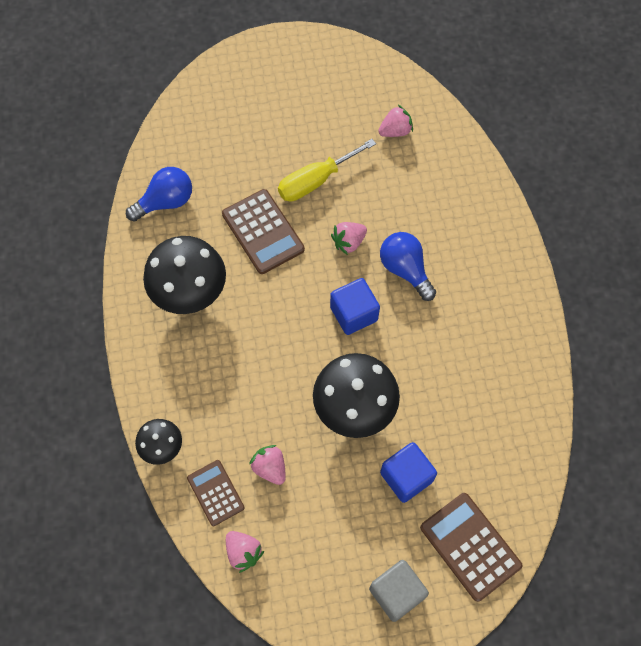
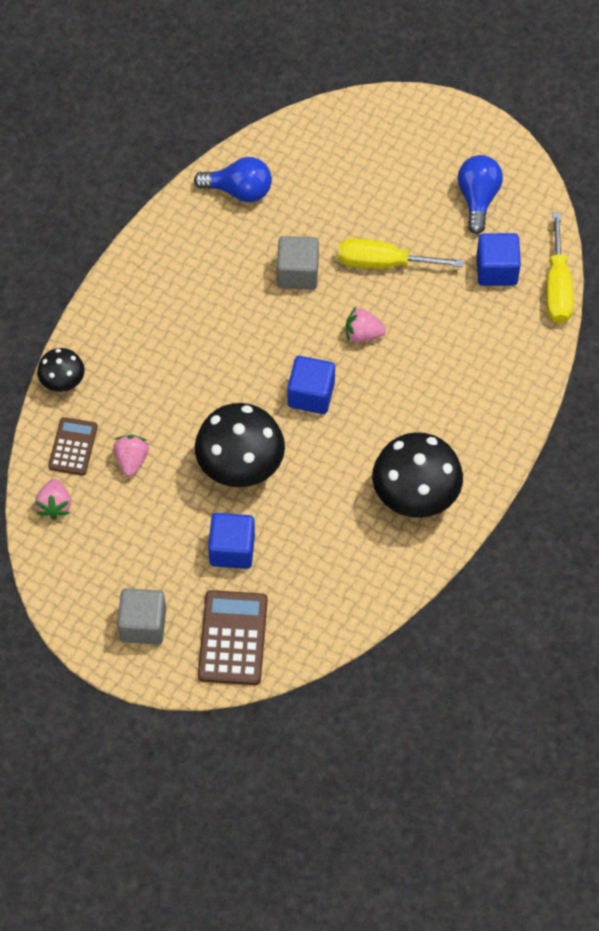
camera: 40 degrees right, 5 degrees down
black mushroom [143,236,226,314] -> black mushroom moved to [372,432,463,518]
brown calculator [222,189,305,274] -> grey cube [277,236,319,290]
pink strawberry [378,105,413,137] -> blue cube [477,233,521,286]
blue light bulb [380,232,436,301] -> blue light bulb moved to [458,155,503,234]
none -> yellow screwdriver [546,212,573,323]

